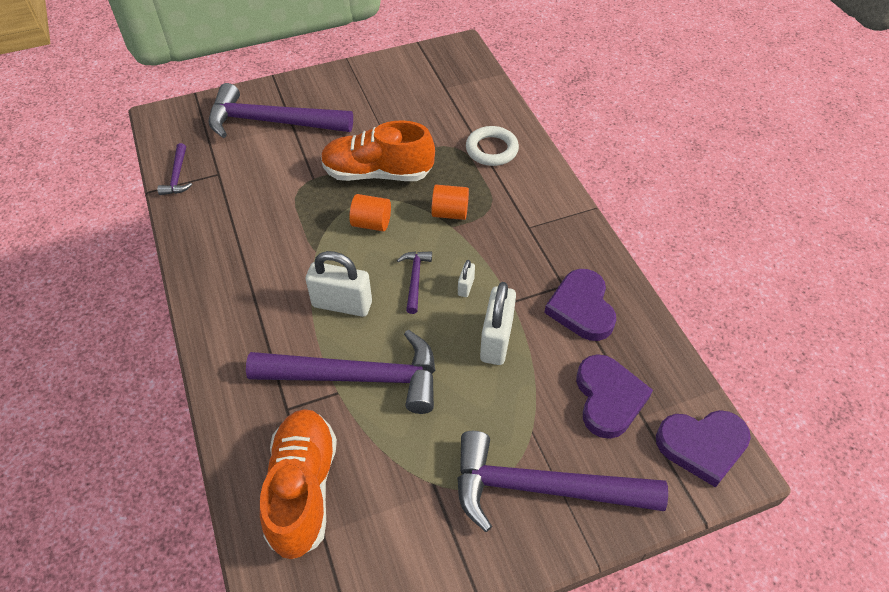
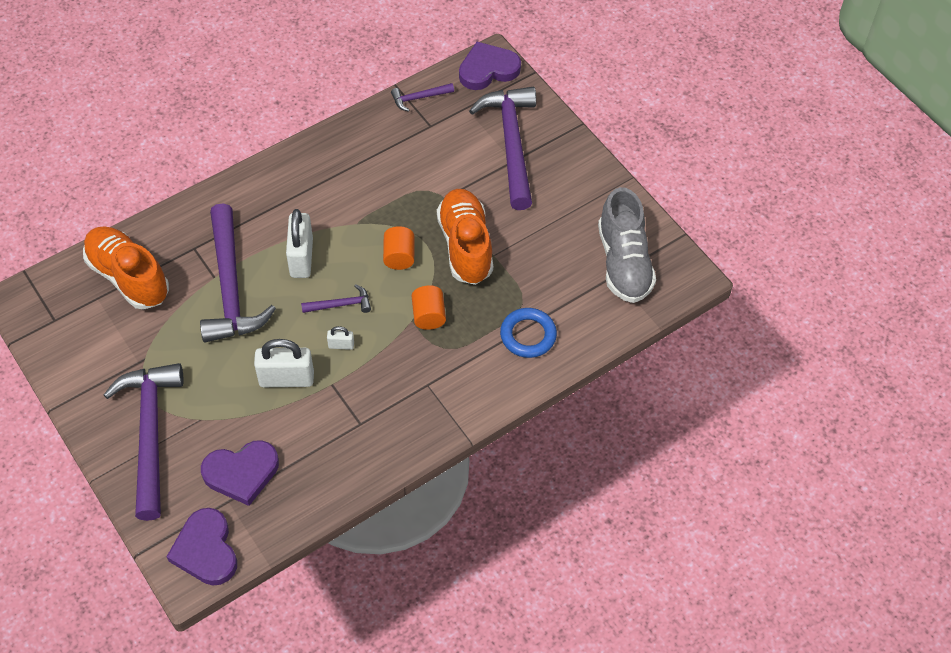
camera: 75 degrees right, 5 degrees up
orange shoe [260,409,337,559] -> orange shoe turned 120 degrees counterclockwise [83,226,169,309]
white ring [466,126,519,166] -> blue ring [500,308,557,358]
purple heart [544,269,616,341] -> purple heart moved to [459,42,521,90]
none -> grey shoe [598,187,656,303]

